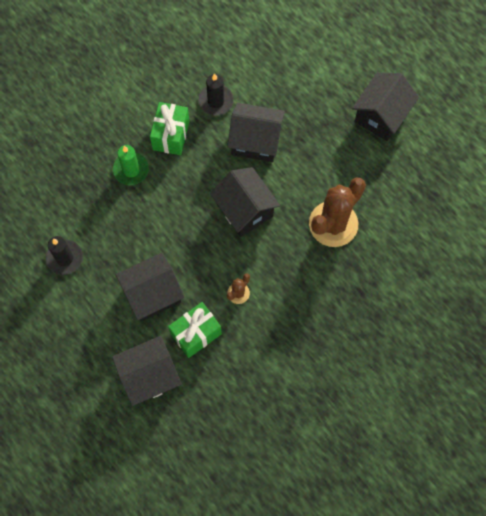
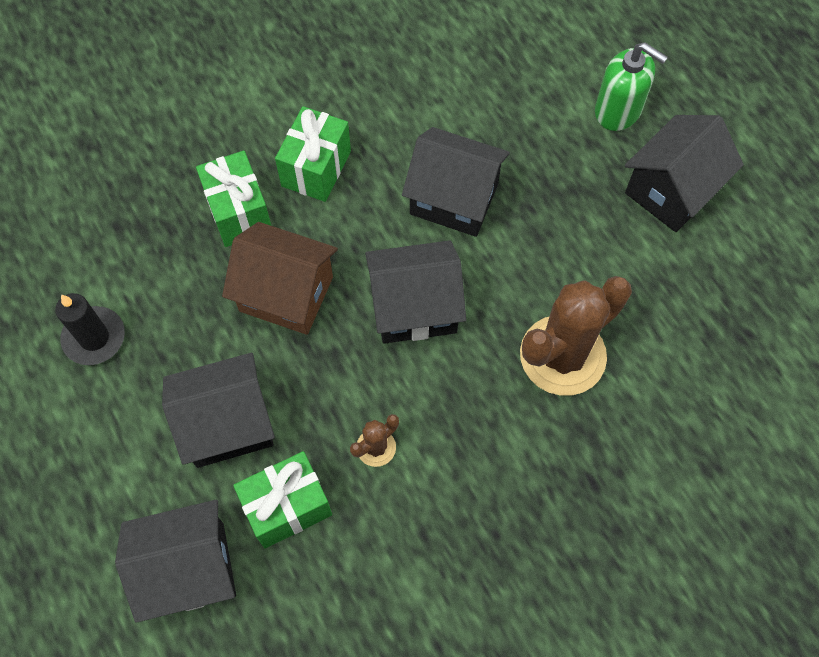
camera: 10 degrees right, 5 degrees down
green candle [113,145,149,185] -> green gift [196,151,271,247]
black candle [198,73,234,116] -> none
black house [210,167,280,237] -> black house turned 75 degrees counterclockwise [365,240,466,344]
none -> brown house [222,222,338,335]
none -> green soap dispenser [595,42,668,131]

